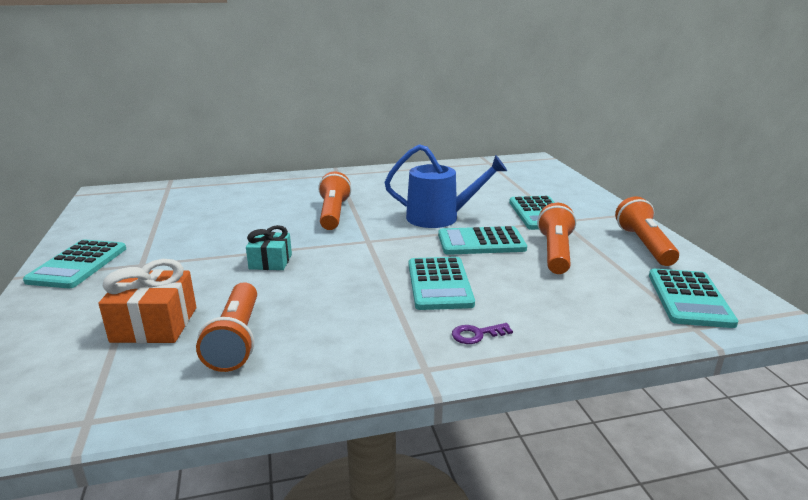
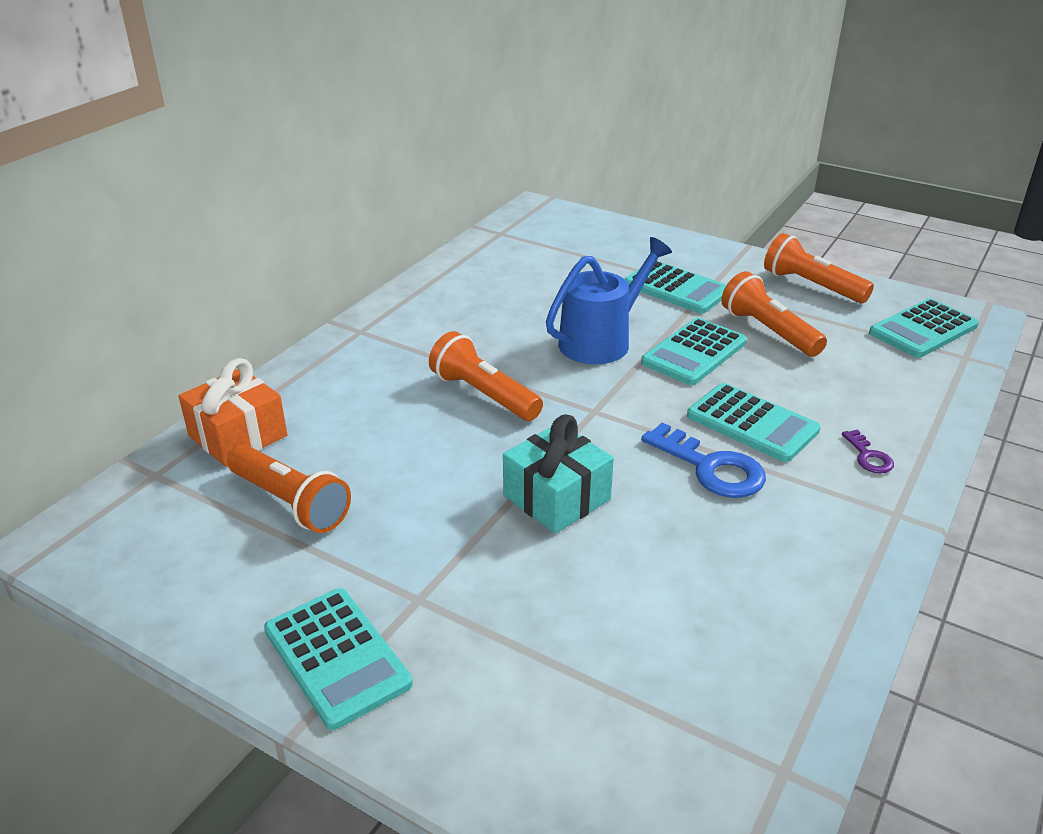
camera: 45 degrees left, 10 degrees up
orange gift [98,259,196,343] -> orange gift moved to [179,358,287,466]
orange flashlight [196,282,257,372] -> orange flashlight moved to [227,445,351,533]
turquoise gift [246,225,292,270] -> turquoise gift [503,415,614,534], size x1.51
purple key [452,323,513,344] -> purple key turned 45 degrees counterclockwise [842,430,894,474]
turquoise calculator [649,269,738,328] -> turquoise calculator turned 90 degrees clockwise [869,298,979,358]
none -> blue key [641,423,766,498]

